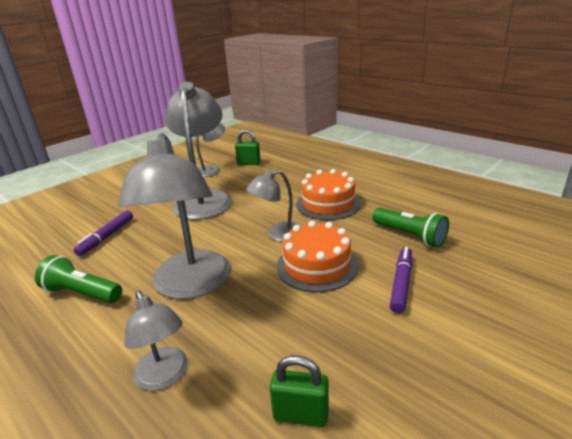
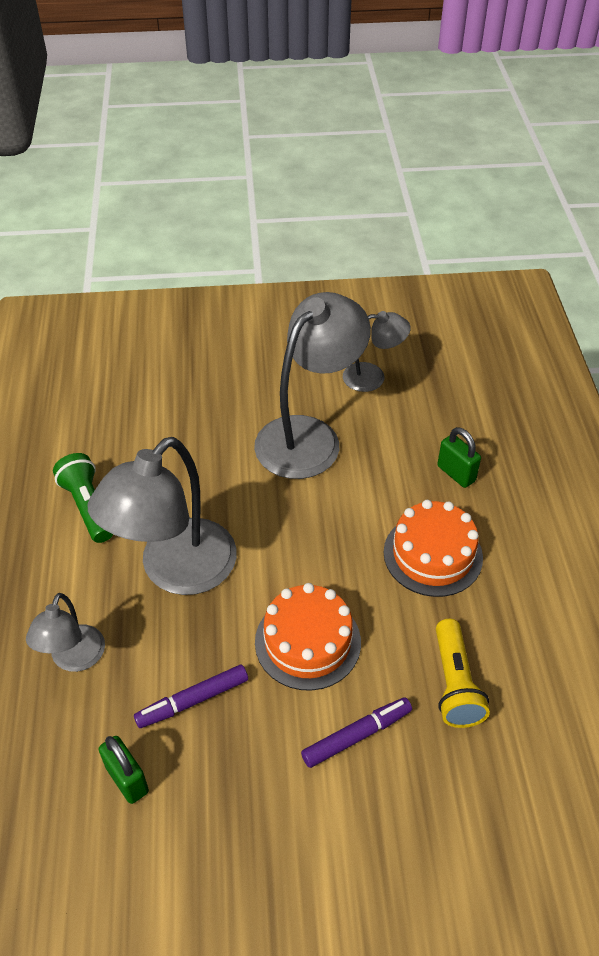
camera: 40 degrees right, 20 degrees up
purple marker [74,210,133,256] -> purple marker moved to [134,665,248,728]
green padlock [235,129,261,165] -> green padlock moved to [437,427,481,488]
grey lamp [246,170,300,242] -> none
green flashlight [372,207,449,248] -> yellow flashlight [436,619,490,728]

